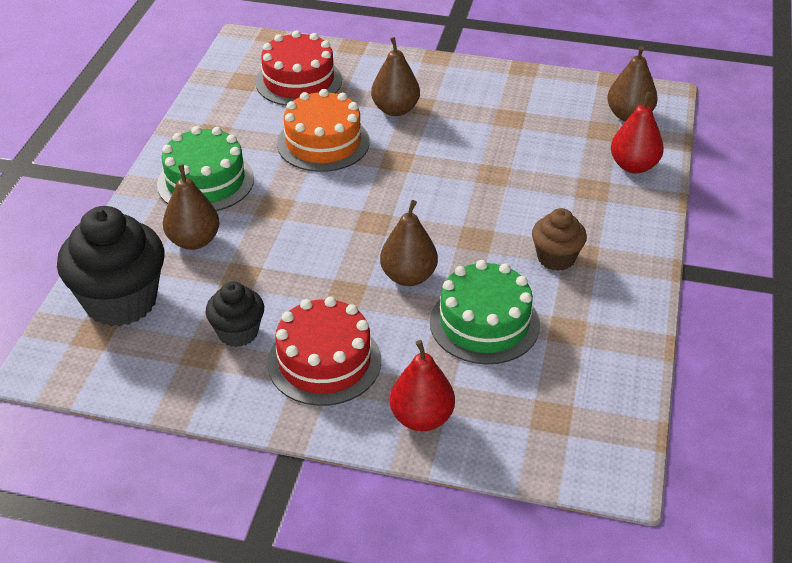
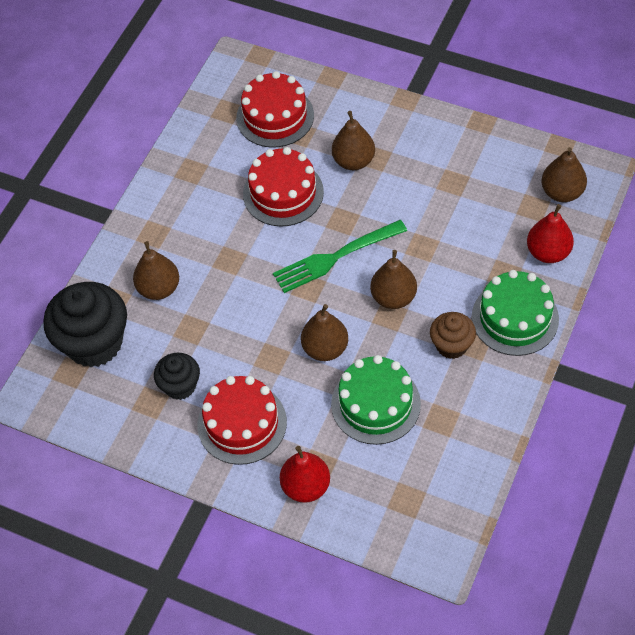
camera: 15 degrees right, 15 degrees up
green cake [157,126,254,211] -> green cake moved to [472,270,559,356]
orange cake [277,89,370,172] -> red cake [243,147,324,226]
none -> green fork [273,220,407,293]
none -> brown pear [370,250,417,309]

